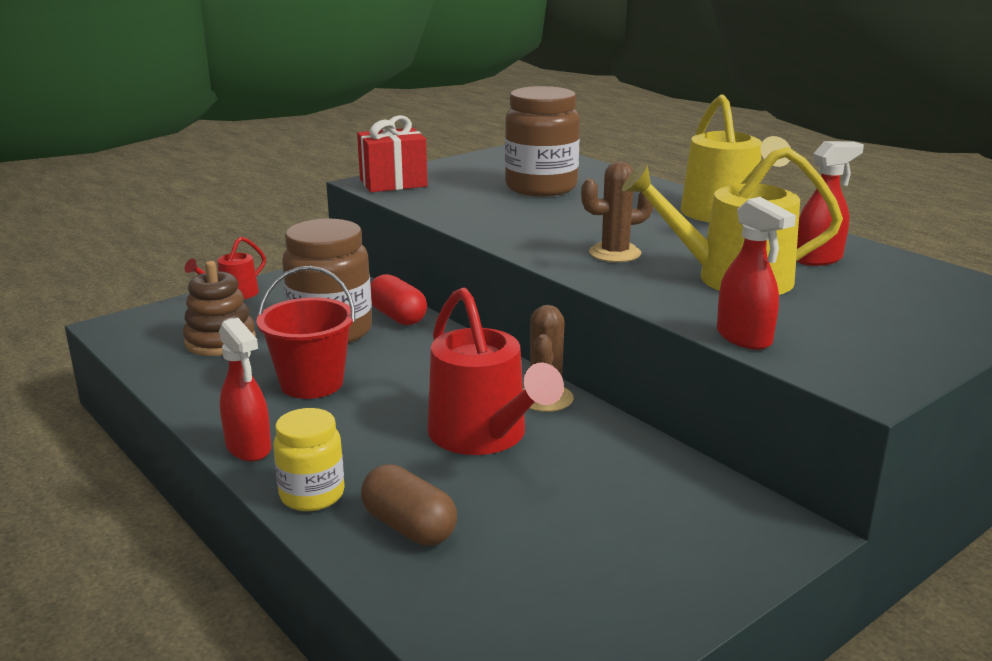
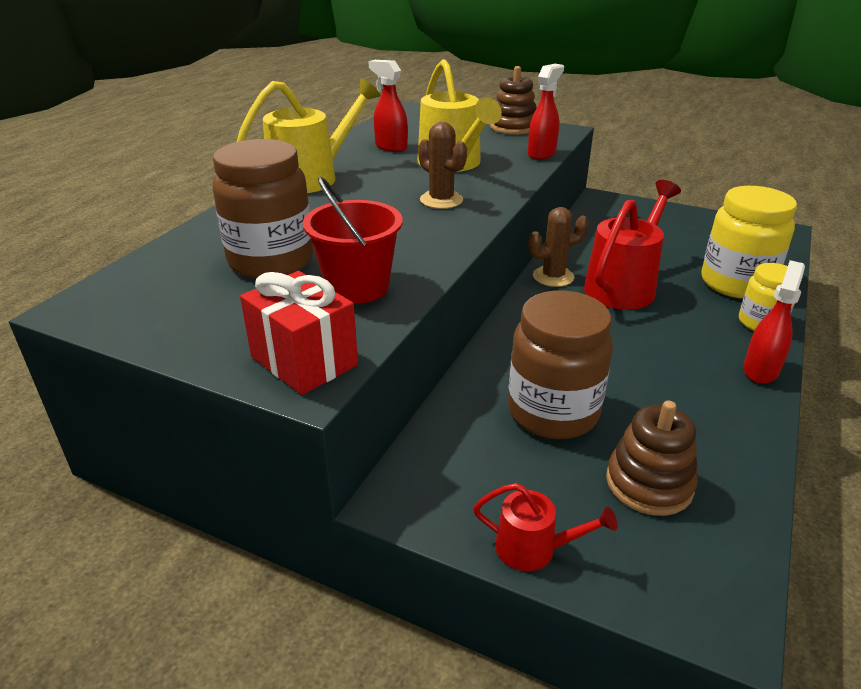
camera: 115 degrees left, 10 degrees up
red bucket [256,266,355,399] -> red bucket moved to [303,176,403,304]
brown capsule [361,464,457,546] -> yellow jar [701,186,797,299]
red capsule [370,274,427,325] -> none
none -> brown stacking toy [490,66,536,135]

